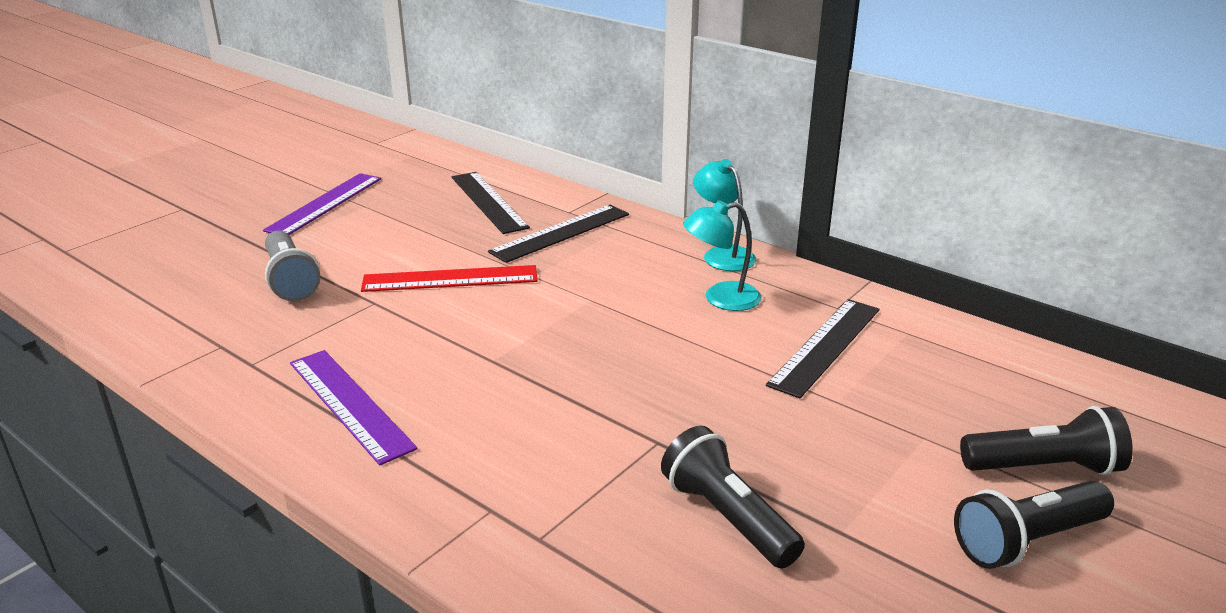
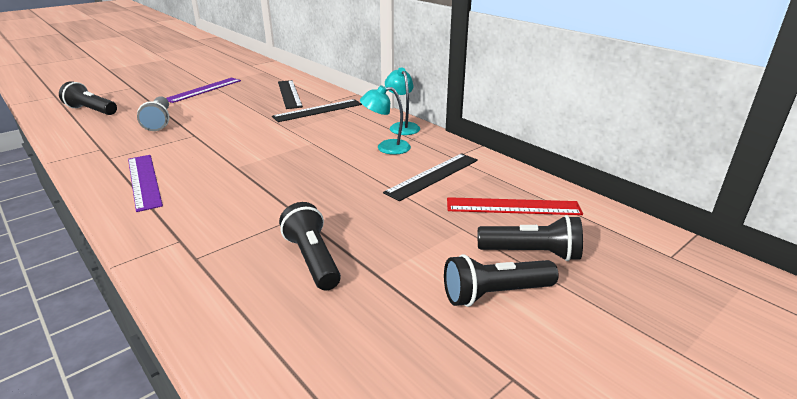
camera: 10 degrees right, 0 degrees up
red ruler [361,265,538,292] -> red ruler moved to [447,197,583,215]
none -> black flashlight [59,81,117,115]

